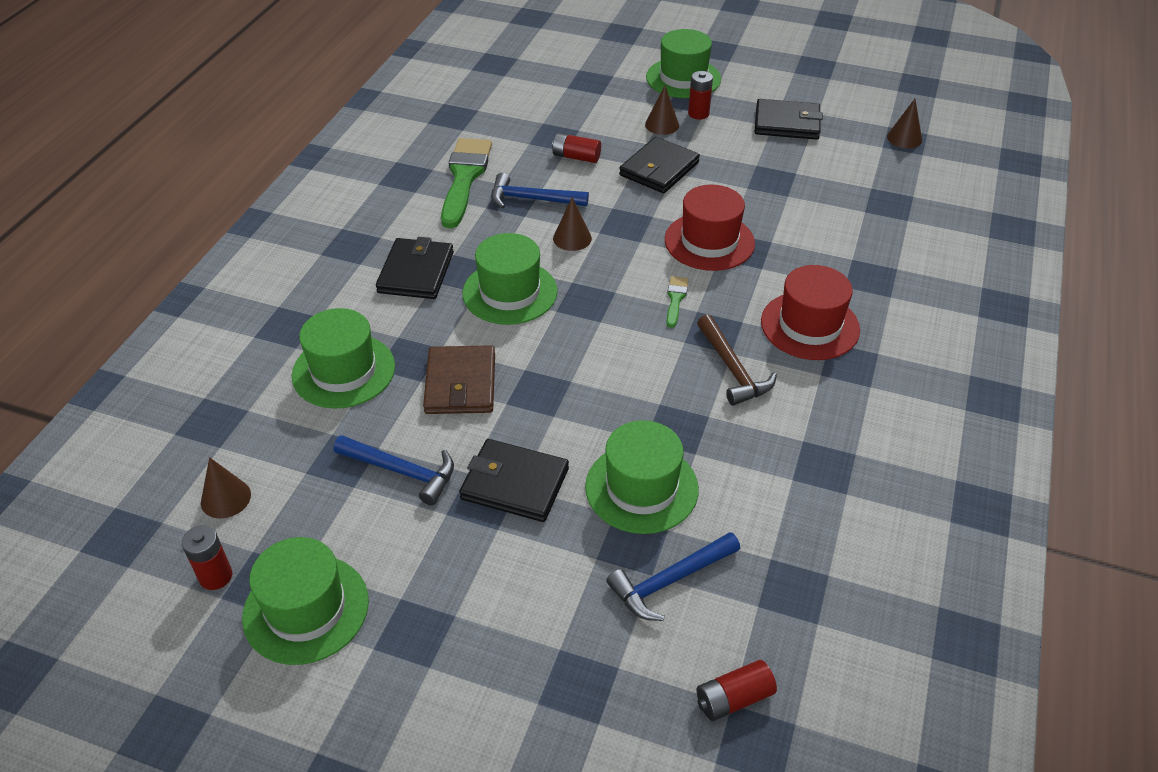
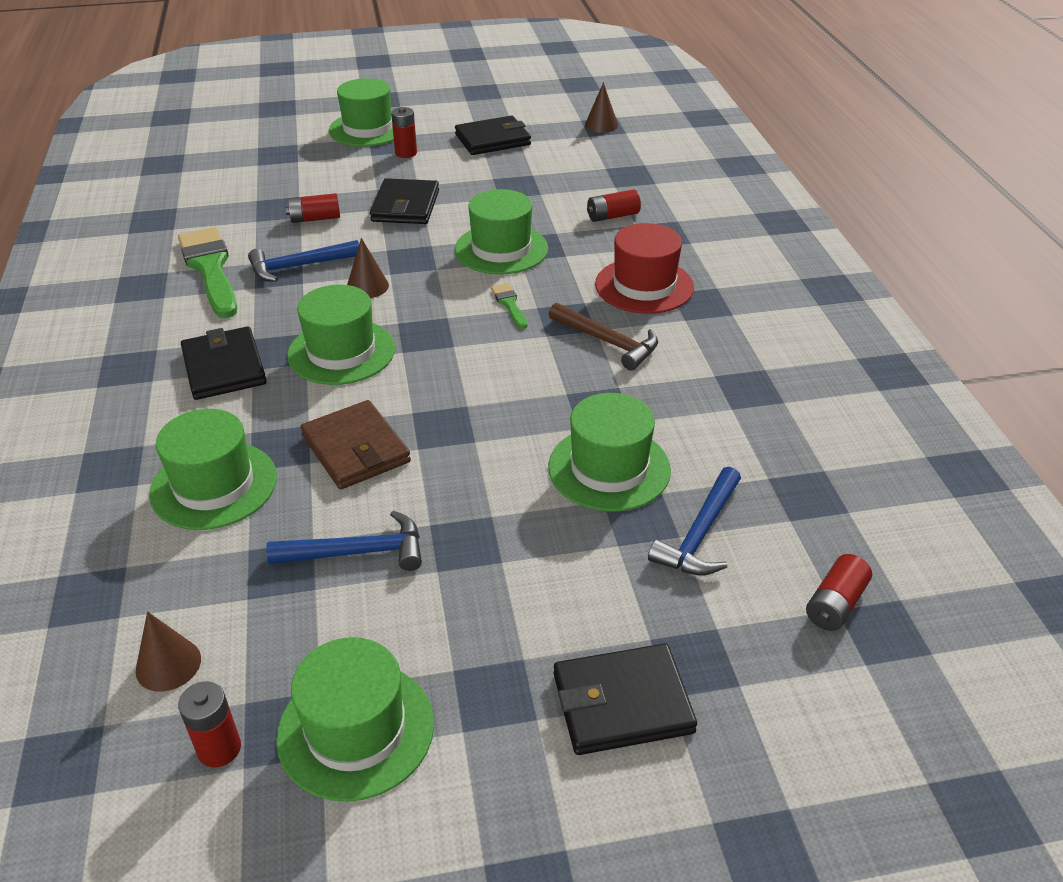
camera: 30 degrees left, 5 degrees down
black wallet [459,439,569,522] -> black wallet moved to [554,643,697,755]
brown cone [645,85,679,135] -> none
red hat [665,185,755,271] -> green hat [455,189,548,274]
none -> red battery [587,189,641,222]

